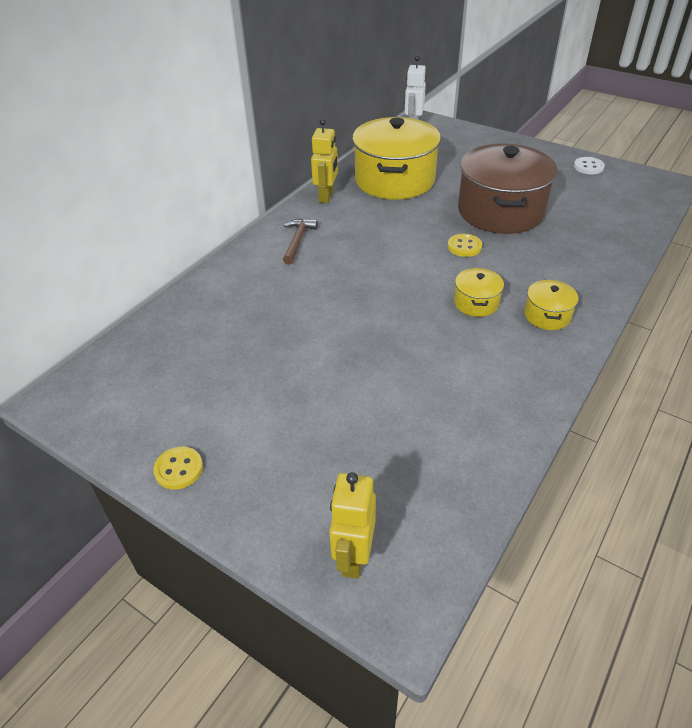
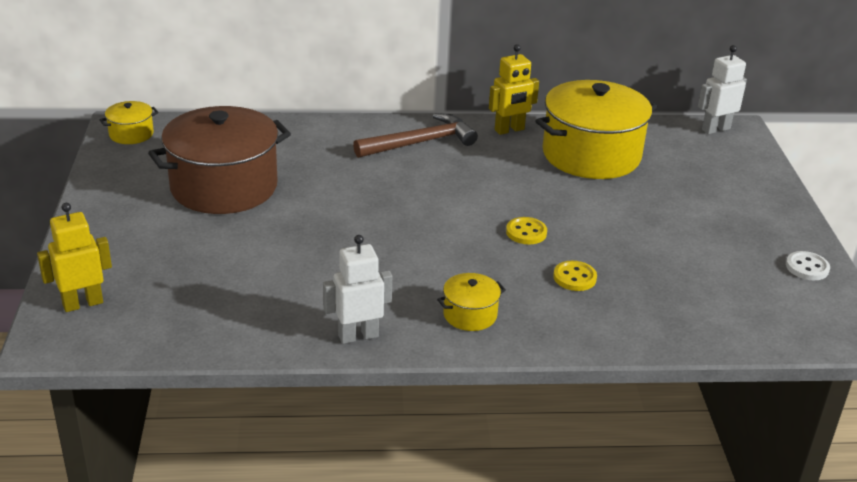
camera: 50 degrees right, 10 degrees down
yellow button [153,447,203,489] -> yellow button moved to [553,261,597,291]
brown hammer [283,219,318,265] -> brown hammer [353,113,478,158], size x1.59
yellow pot [454,268,504,317] -> yellow pot moved to [100,101,159,144]
brown pot [458,144,557,234] -> brown pot moved to [148,106,291,214]
none -> white robot [323,235,392,344]

